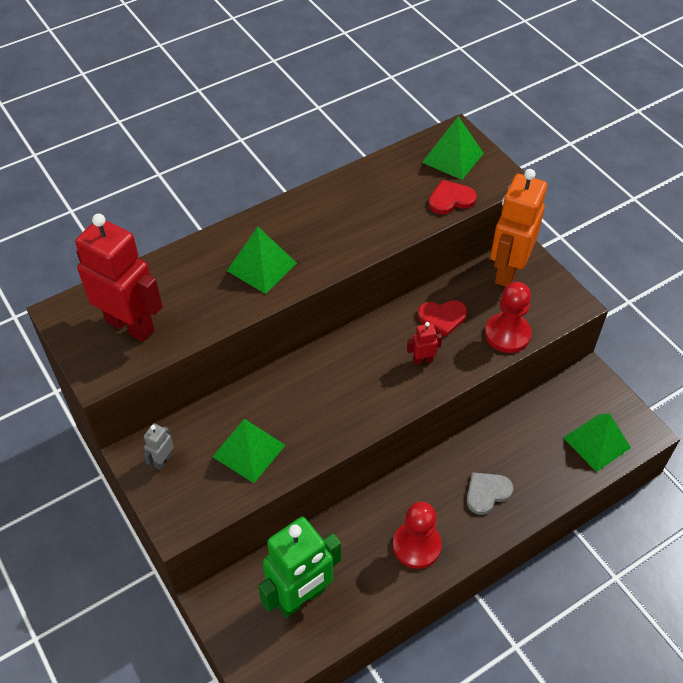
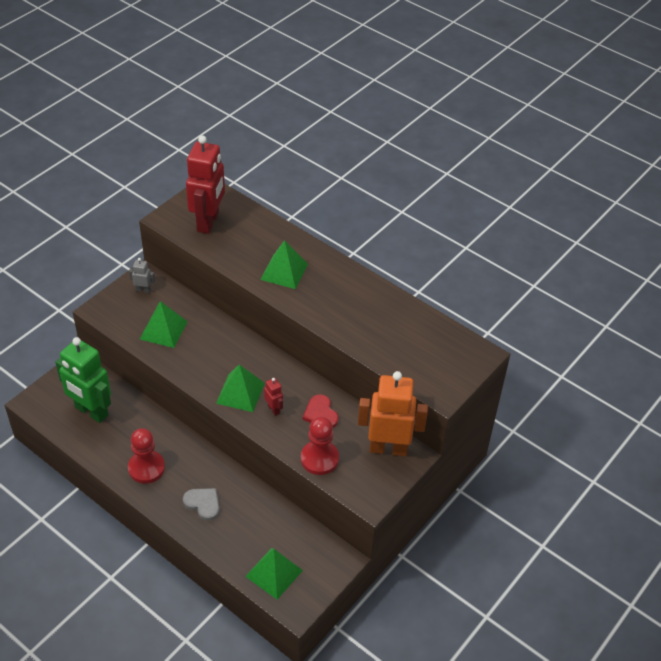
camera: 70 degrees right, 5 degrees down
green pyramid [422,116,484,180] -> green pyramid moved to [216,364,265,412]
red heart [428,180,477,214] -> none

